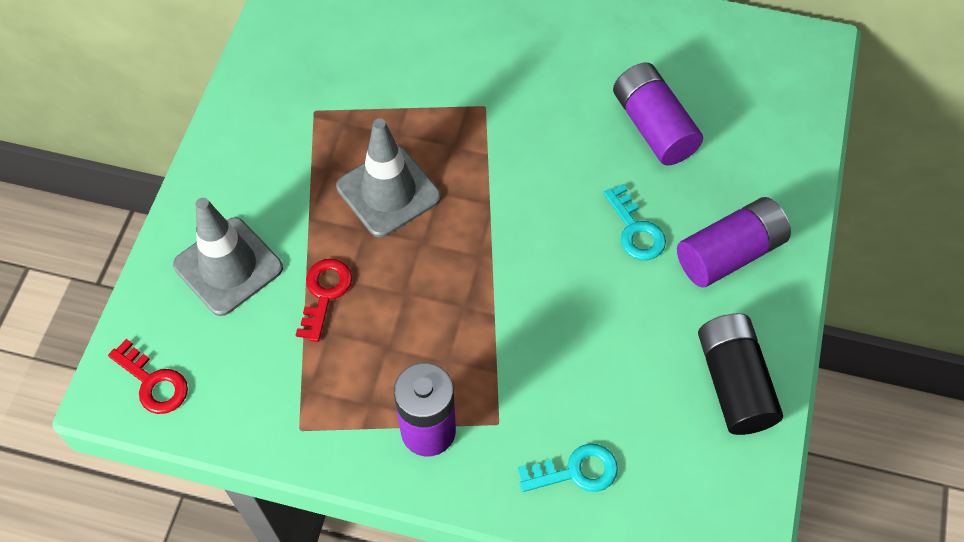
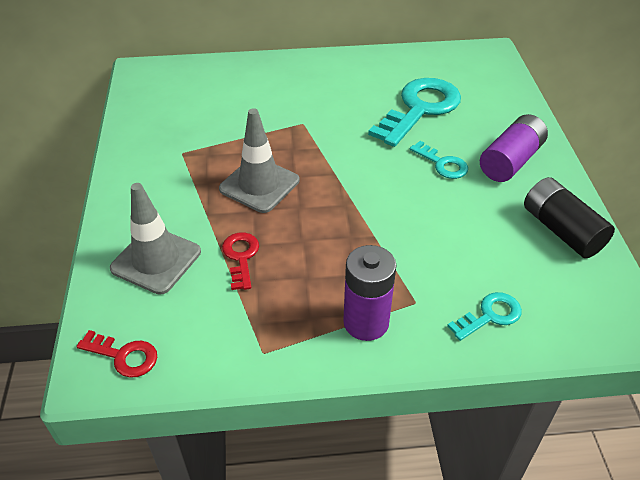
camera: 20 degrees left, 15 degrees down
purple battery [613,63,703,166] -> turquoise key [368,78,461,147]

